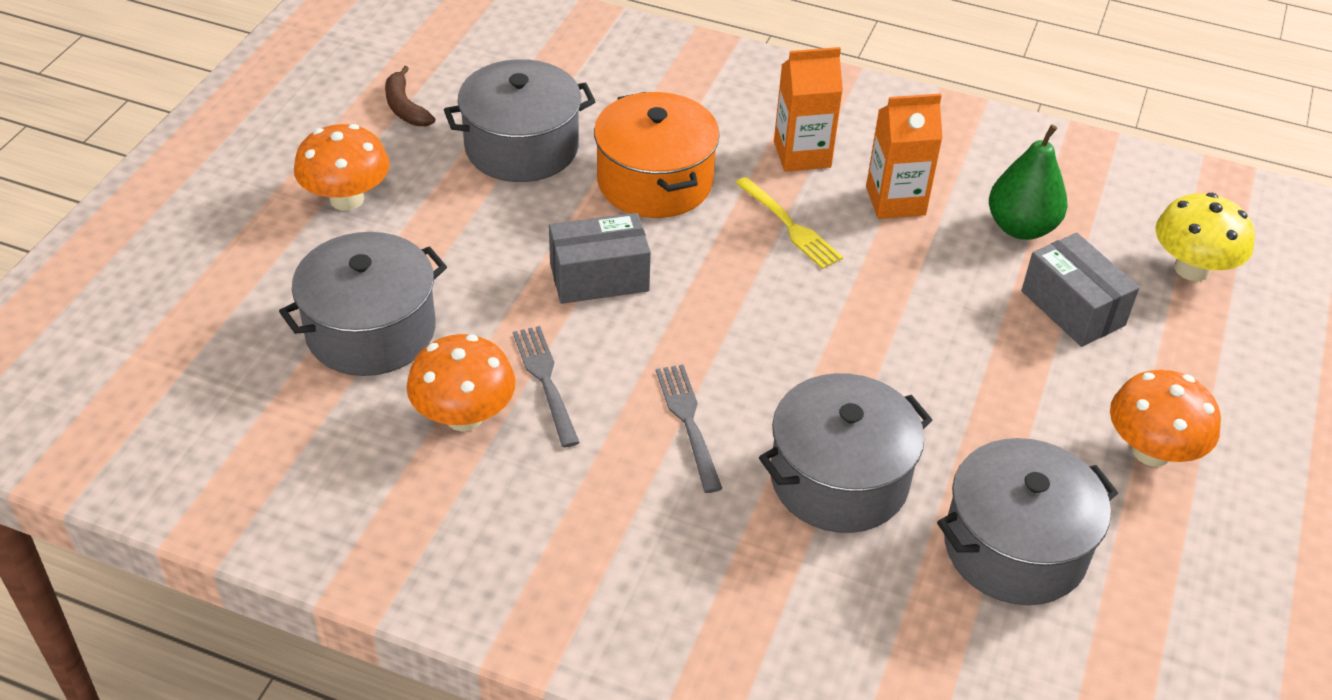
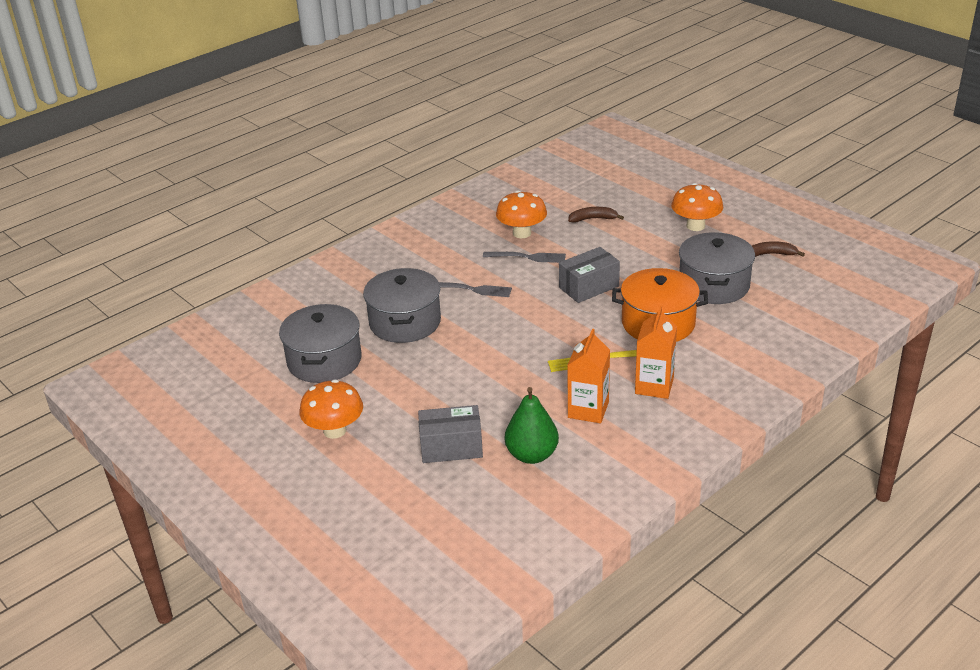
camera: 120 degrees right, 10 degrees down
grey pot [279,232,447,376] -> brown banana [568,207,624,223]
grey box [549,213,651,304] -> grey box turned 45 degrees clockwise [559,247,620,303]
yellow mushroom [1155,193,1255,281] -> none

